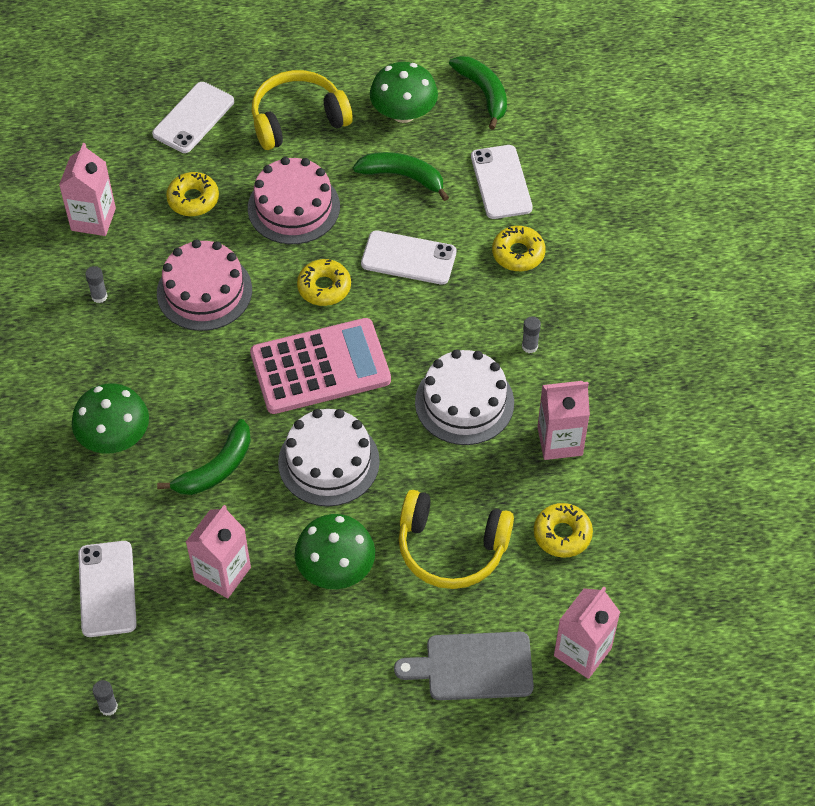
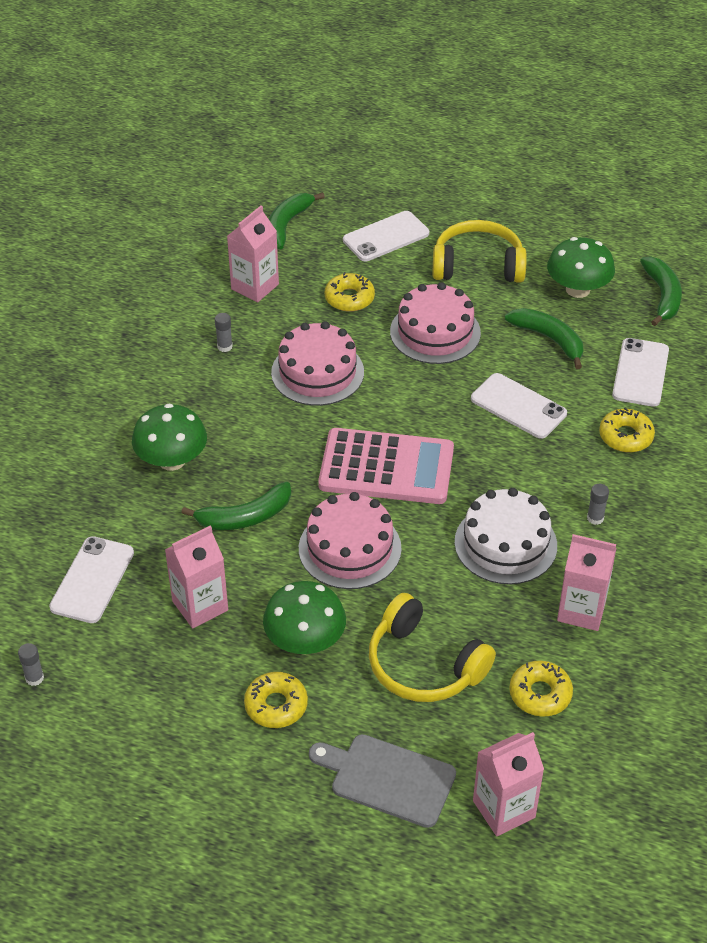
camera: 25 degrees right, 10 degrees down
white cake [278,409,380,507] -> pink cake [299,492,402,589]
yellow donut [297,259,351,306] -> yellow donut moved to [244,672,308,728]
none -> green banana [269,192,325,249]

